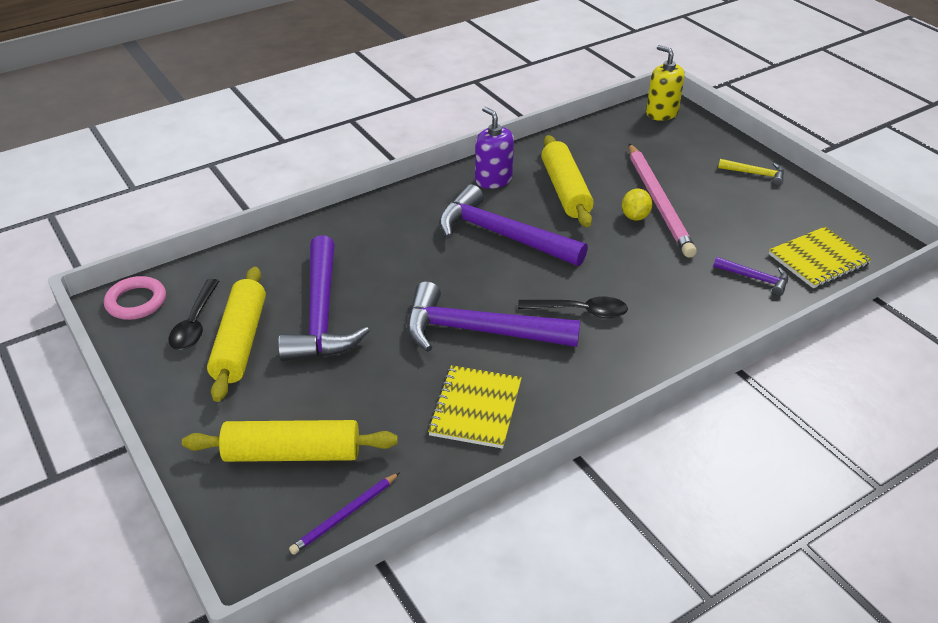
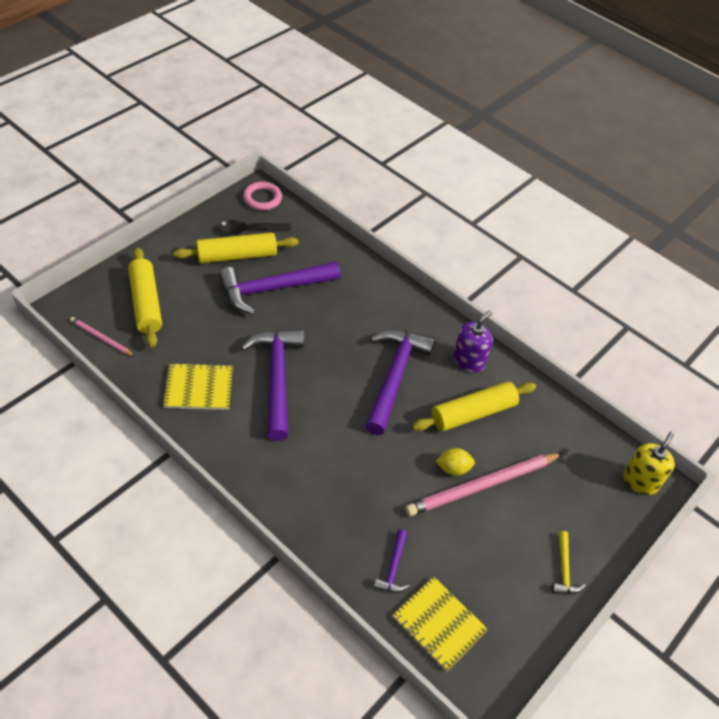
camera: 70 degrees right, 10 degrees up
purple pencil [289,472,400,555] -> pink pencil [70,317,135,357]
black spoon [518,296,628,318] -> none

